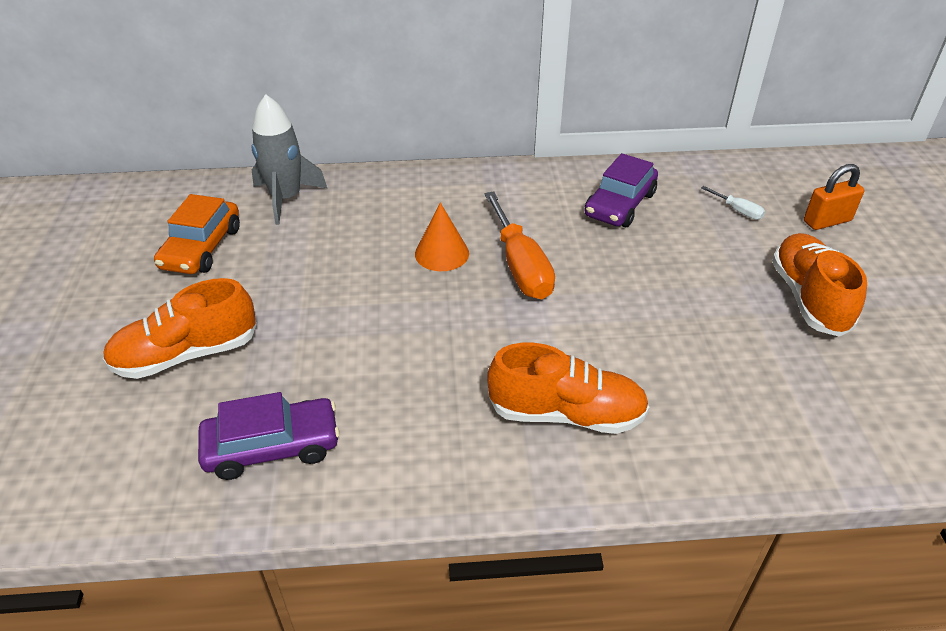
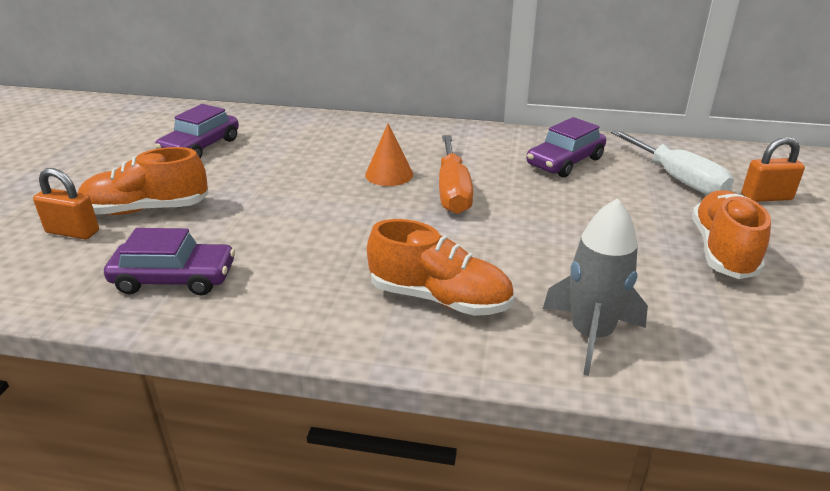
camera: 15 degrees right, 10 degrees down
orange car [154,194,240,274] -> purple car [155,104,239,158]
grey rocket [251,94,327,225] -> grey rocket moved to [543,198,648,376]
white screwdriver [701,186,765,220] -> white screwdriver [611,130,734,195], size x2.21
none -> orange padlock [33,168,99,239]

